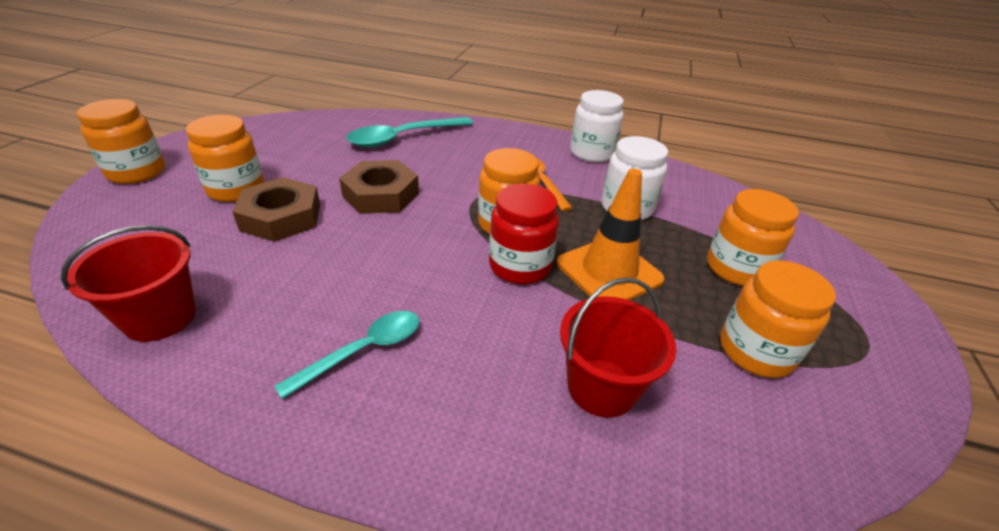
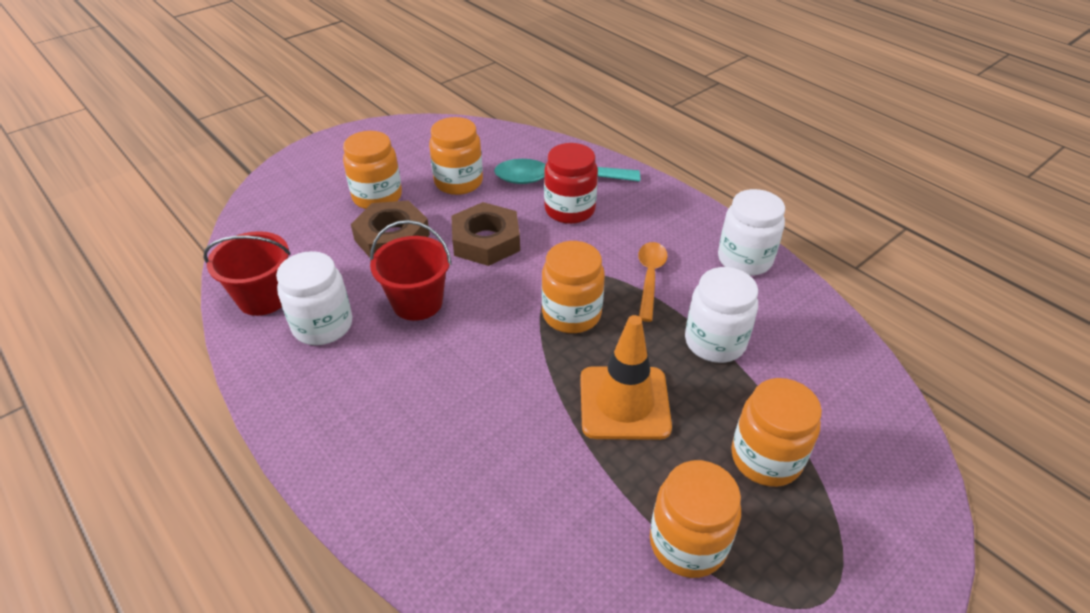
camera: 35 degrees right, 5 degrees up
orange jar [77,99,165,184] -> orange jar moved to [429,117,483,195]
turquoise spoon [274,311,419,399] -> none
red jar [489,184,559,284] -> red jar moved to [544,143,598,224]
red bucket [560,277,676,418] -> red bucket moved to [370,220,451,321]
none -> white jar [276,251,352,345]

